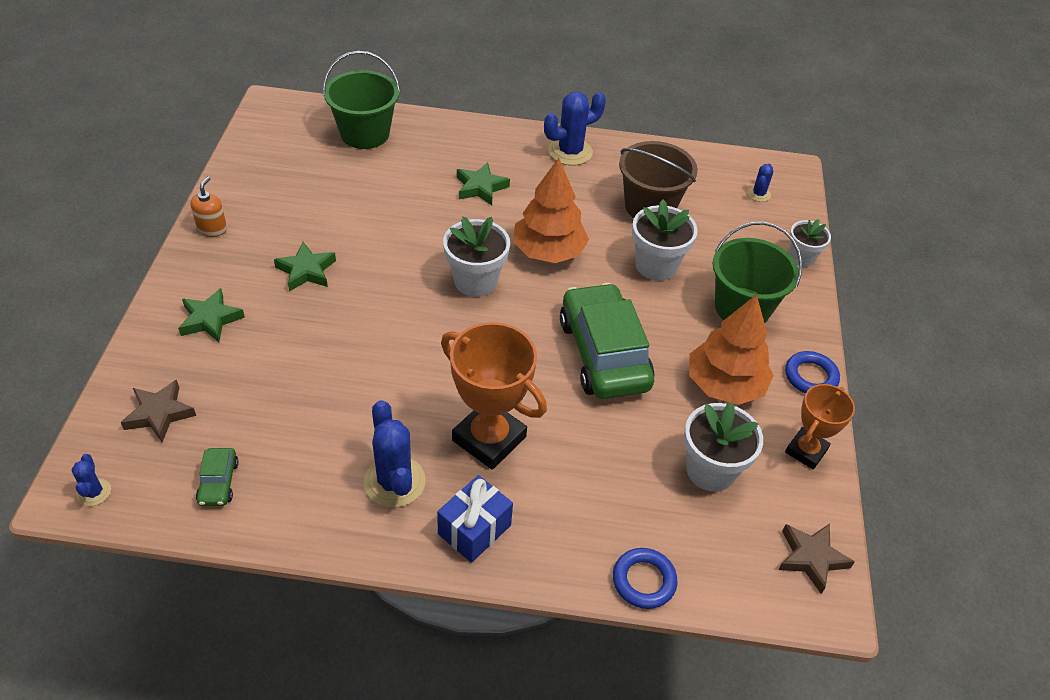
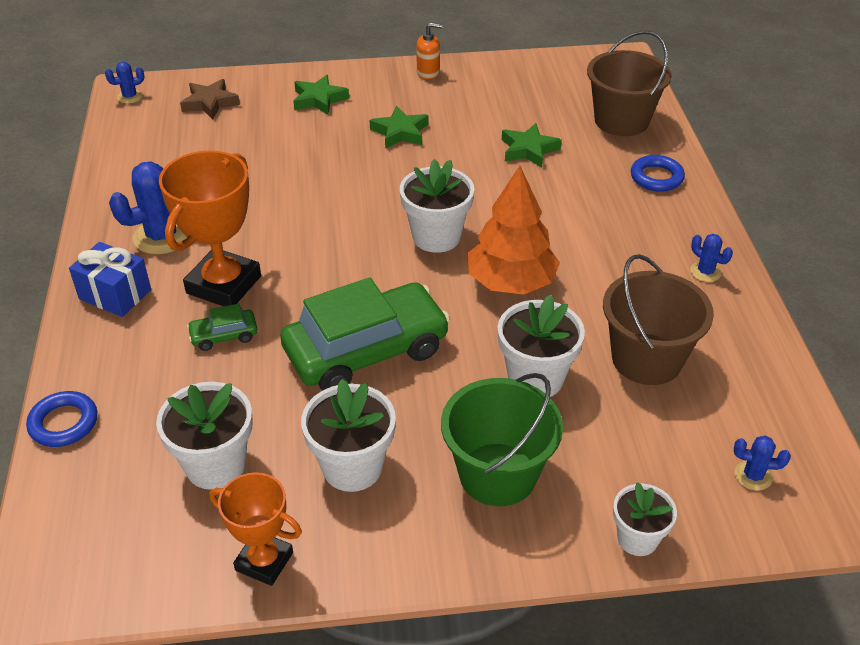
camera: 80 degrees right, 5 degrees down
green car [196,448,239,506] -> green car moved to [187,304,257,351]
green bucket [323,51,400,149] -> brown bucket [587,31,672,136]
green star [457,162,510,205] -> green star moved to [502,123,562,168]
blue cactus [544,92,606,166] -> blue cactus [690,234,733,282], size x0.52
orange tree [689,294,774,405] -> white flower pot [301,379,396,492]
brown star [778,523,855,594] -> none
blue ring [785,351,840,393] -> blue ring moved to [631,155,685,192]

